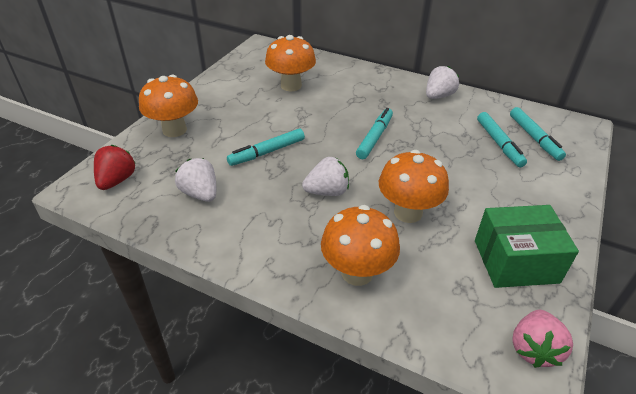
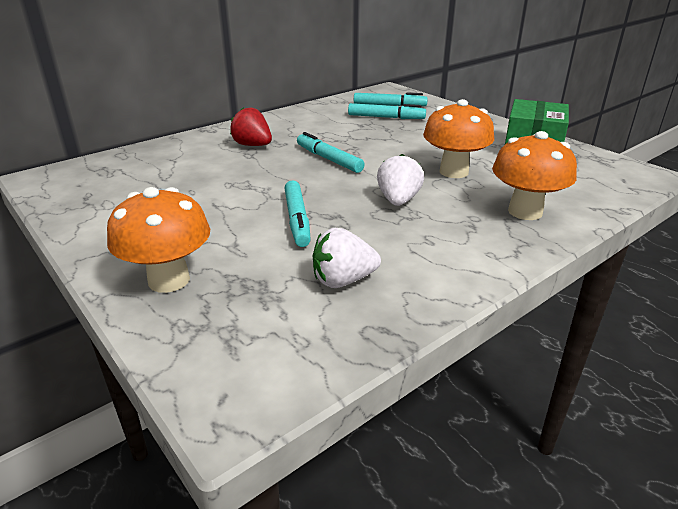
camera: 65 degrees left, 10 degrees down
red strawberry [94,145,136,190] -> red strawberry moved to [230,107,272,146]
orange mushroom [265,35,316,91] -> none
white strawberry [426,66,459,99] -> none
pink strawberry [513,310,573,368] -> none

